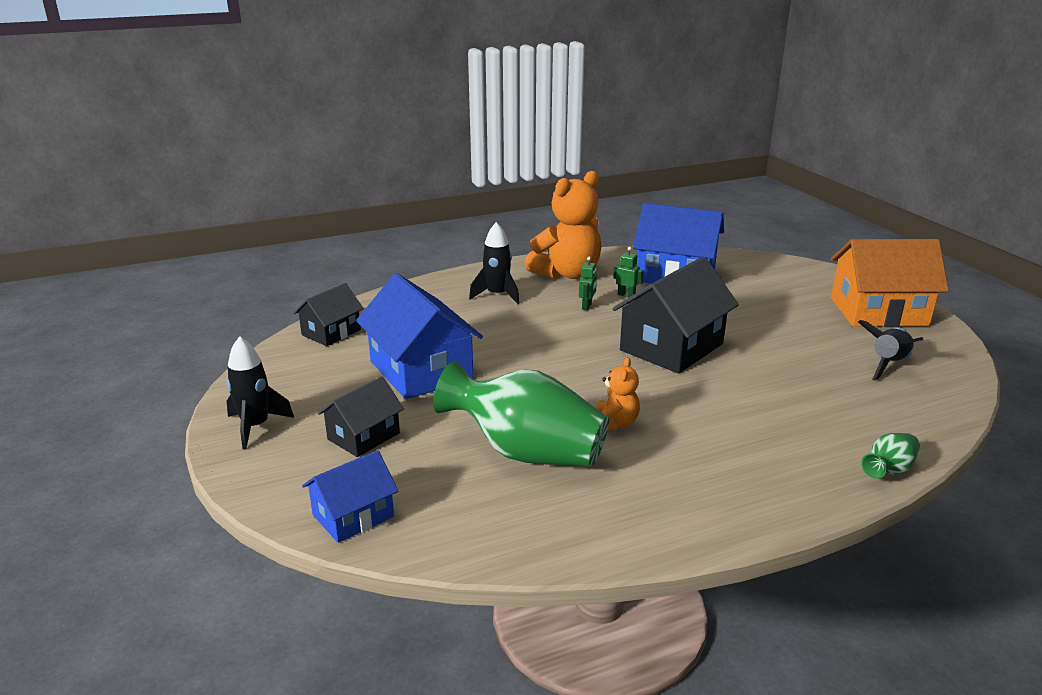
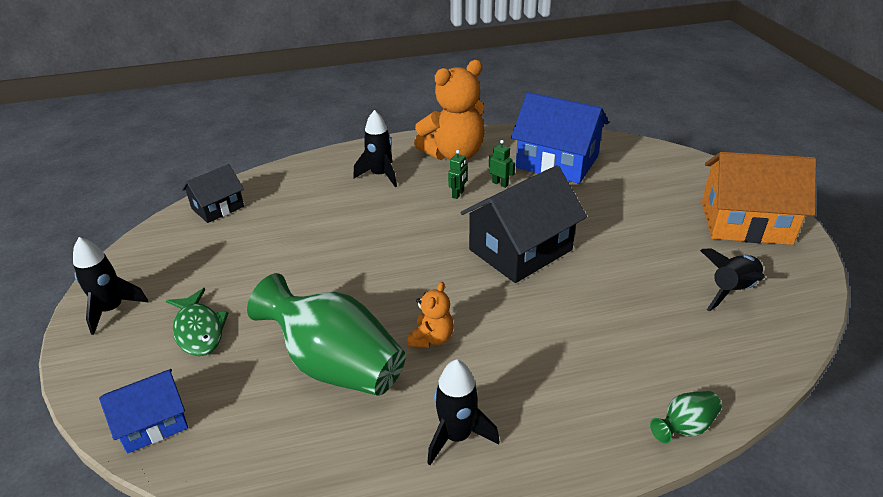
camera: 10 degrees right, 10 degrees up
black house [318,376,404,457] -> green fish [166,288,228,356]
blue house [356,273,483,399] -> none
none -> black rocket [427,359,500,465]

